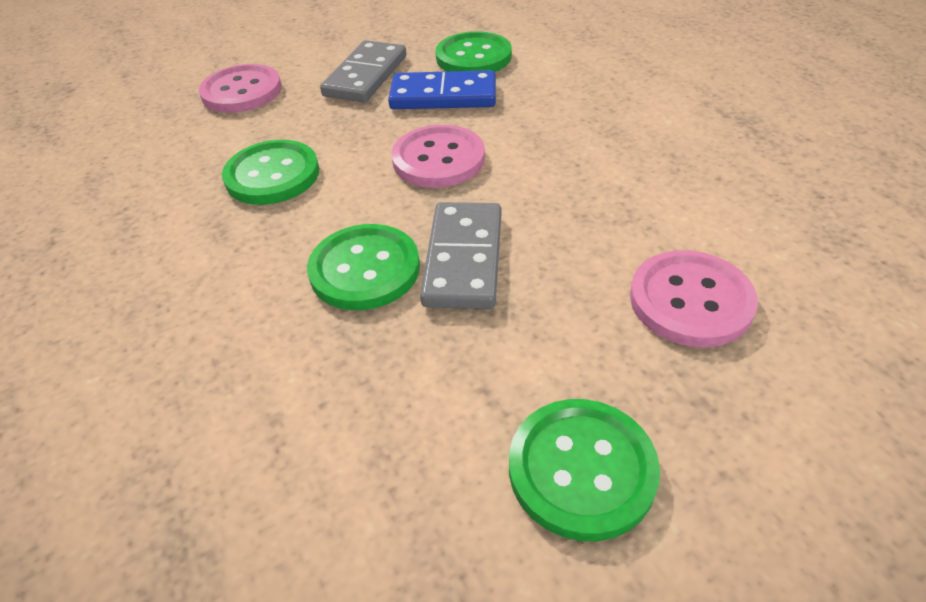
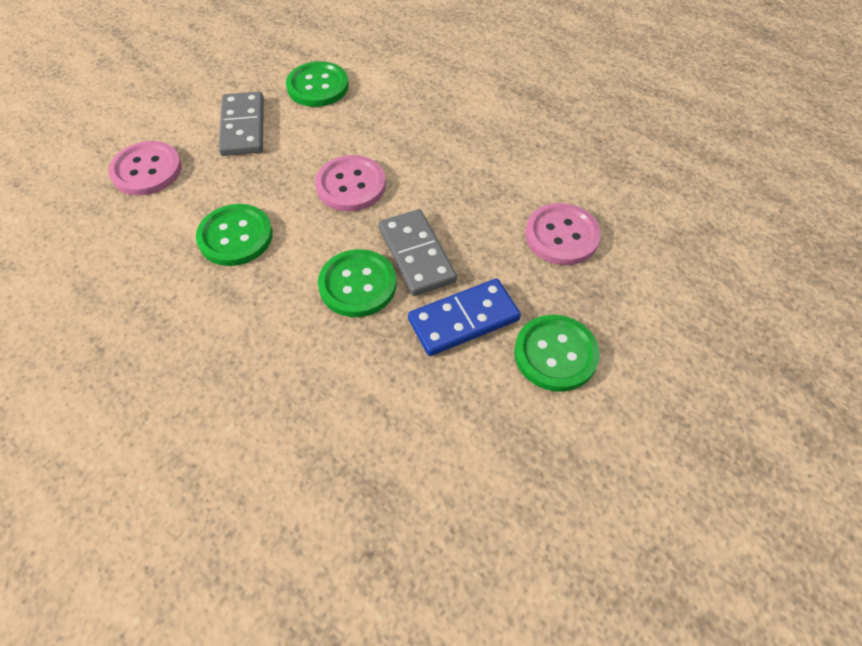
camera: 30 degrees left, 10 degrees up
blue domino [388,70,496,109] -> blue domino moved to [408,279,521,356]

